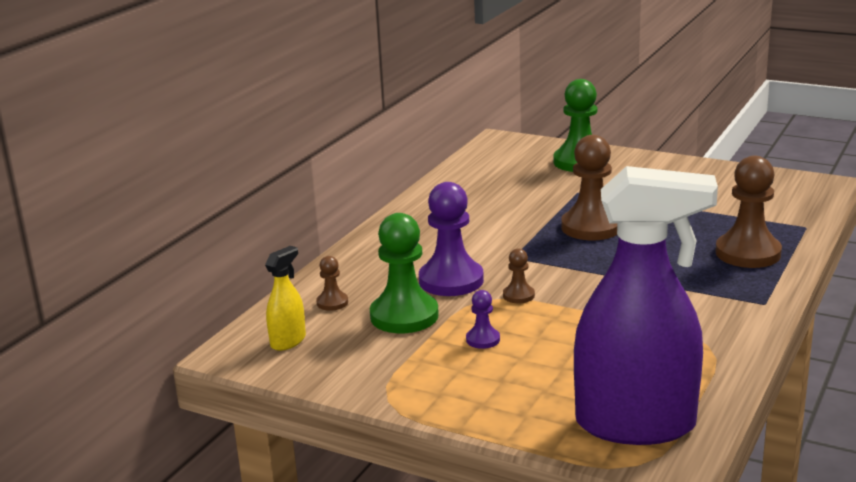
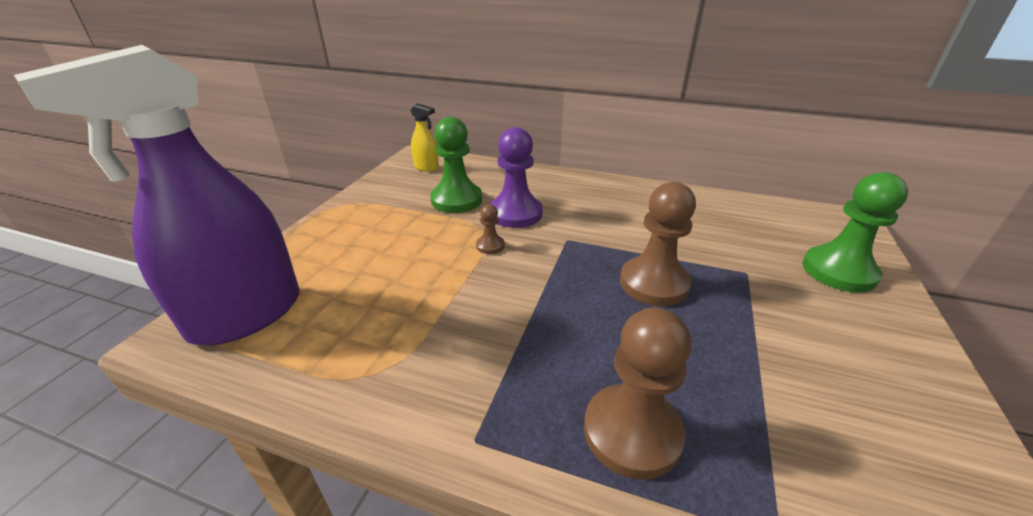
camera: 80 degrees right, 10 degrees up
brown pawn [316,256,348,311] -> none
purple pawn [466,290,500,349] -> none
purple spray bottle [574,166,718,445] -> purple spray bottle turned 45 degrees clockwise [14,45,300,345]

